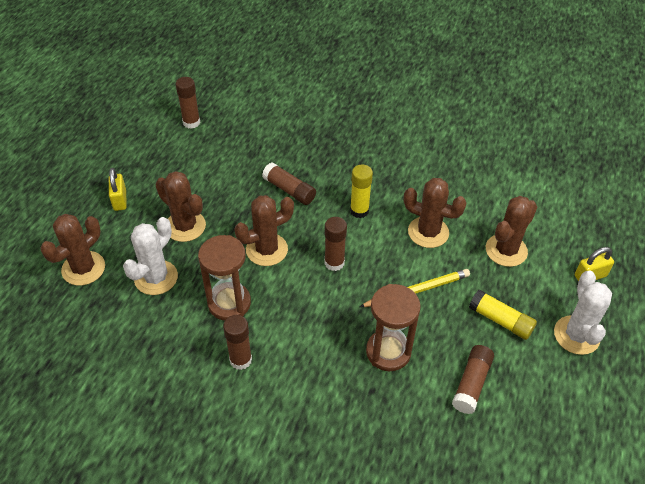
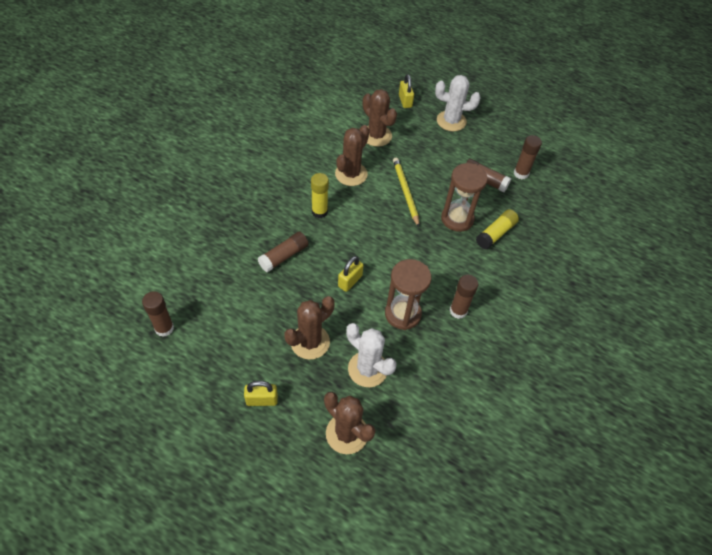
camera: 85 degrees left, 5 degrees up
brown cactus [234,195,294,266] -> yellow padlock [338,256,364,292]
brown glue stick [324,217,347,271] -> brown glue stick moved to [514,135,542,179]
yellow glue stick [469,290,537,340] -> yellow glue stick moved to [476,209,519,249]

